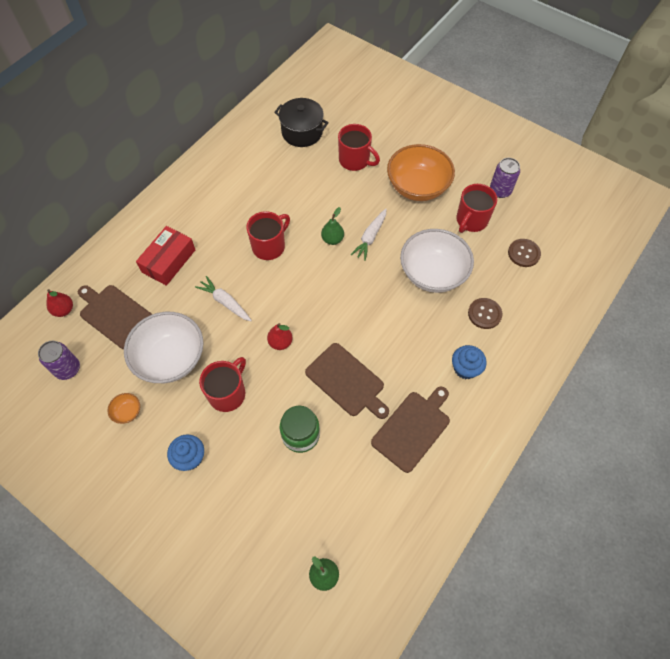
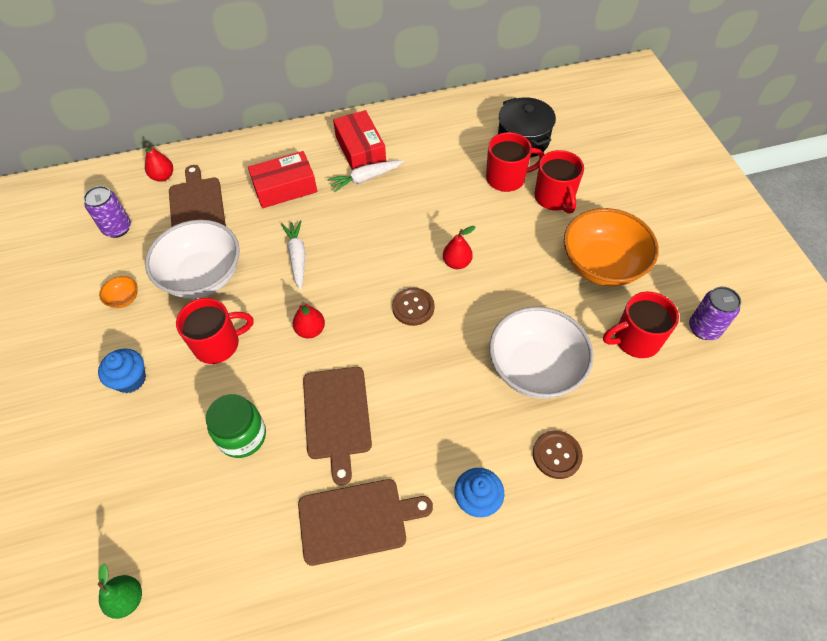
camera: 40 degrees right, 5 degrees down
red mug [246,211,290,260] -> red mug moved to [486,132,545,192]
green pear [321,207,344,245] -> red pear [443,226,475,269]
white carrot [351,208,387,261] -> white carrot moved to [327,160,404,193]
brown button [508,239,541,267] -> brown button moved to [392,288,435,326]
none -> red box [333,110,386,169]

